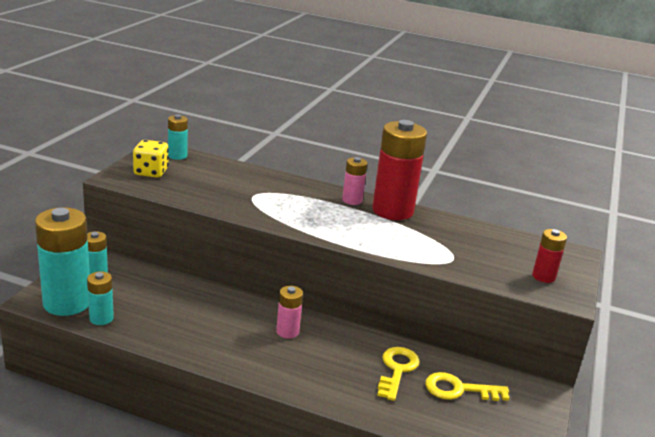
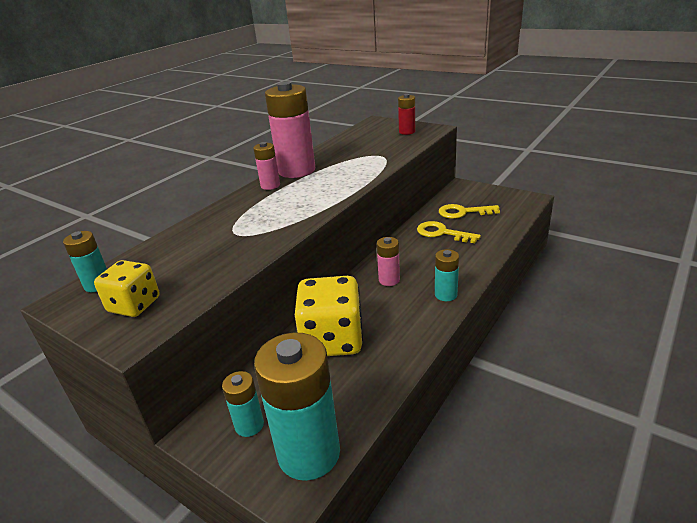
camera: 70 degrees left, 5 degrees up
turquoise battery [87,271,114,325] -> turquoise battery moved to [435,249,459,301]
red battery [372,120,427,220] -> pink battery [265,81,315,178]
yellow key [425,372,509,401] -> yellow key turned 75 degrees clockwise [439,204,500,219]
none -> yellow dice [295,276,363,356]

